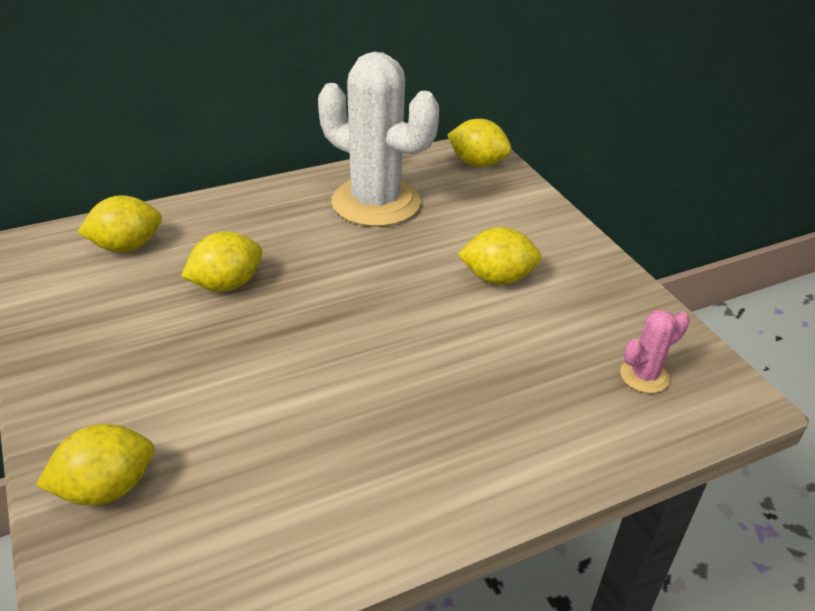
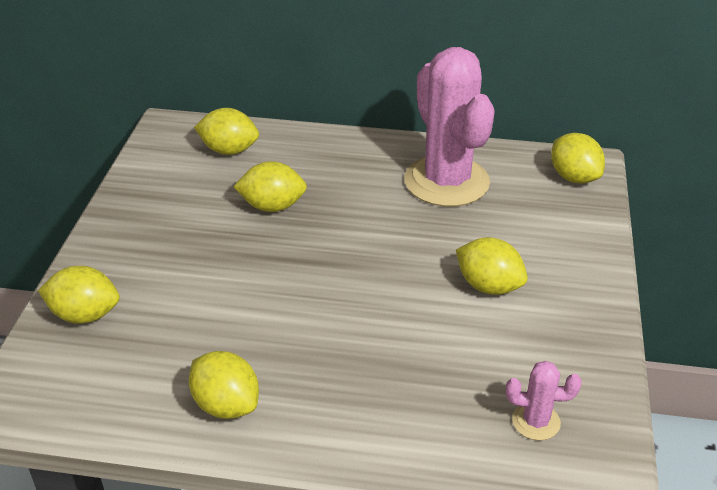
camera: 35 degrees right, 0 degrees up
white cactus [318,52,439,227] -> pink cactus [404,47,495,207]
none -> yellow lemon [189,351,259,419]

